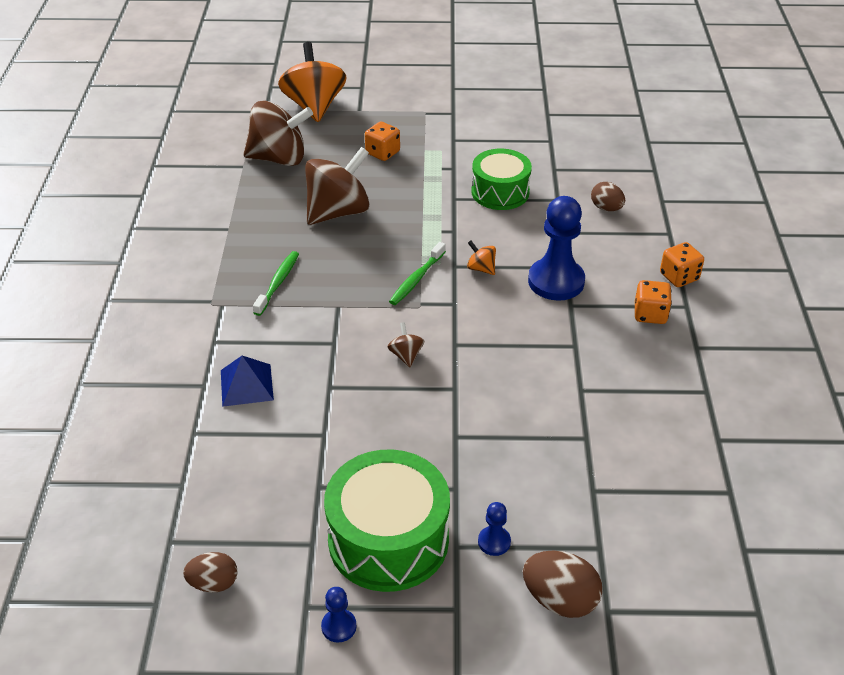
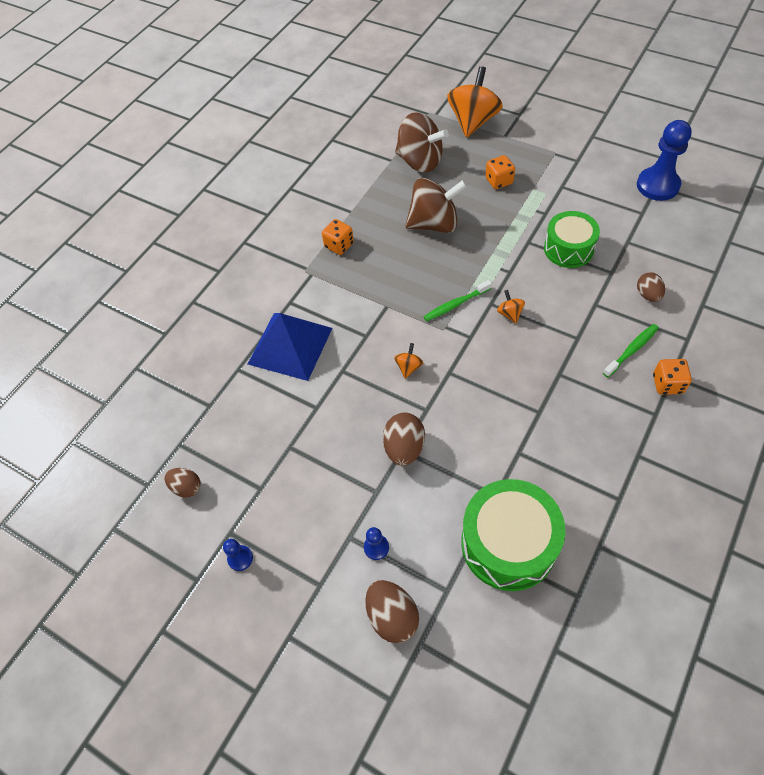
camera: 35 degrees right, 15 degrees up
blue pyramid [221,356,274,407] -> blue pyramid [248,313,332,381], size x1.76
green toothbrush [253,251,299,316] -> green toothbrush moved to [603,324,659,377]
green drum [324,449,450,592] -> green drum moved to [461,479,565,591]
brown spinning top [388,322,424,367] -> orange spinning top [394,343,423,379]
blue pawn [528,196,585,301] -> blue pawn moved to [637,120,691,201]
orange dice [635,280,672,324] -> orange dice moved to [322,219,354,255]
none -> brown egg [383,413,425,466]

